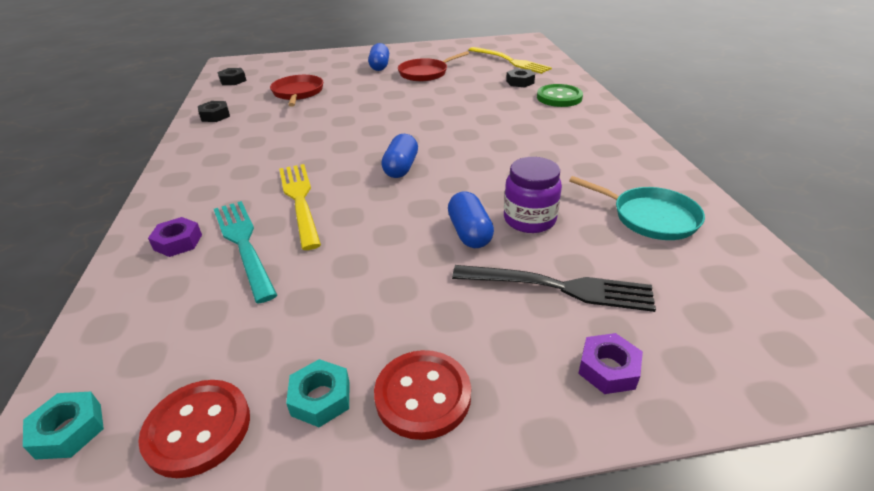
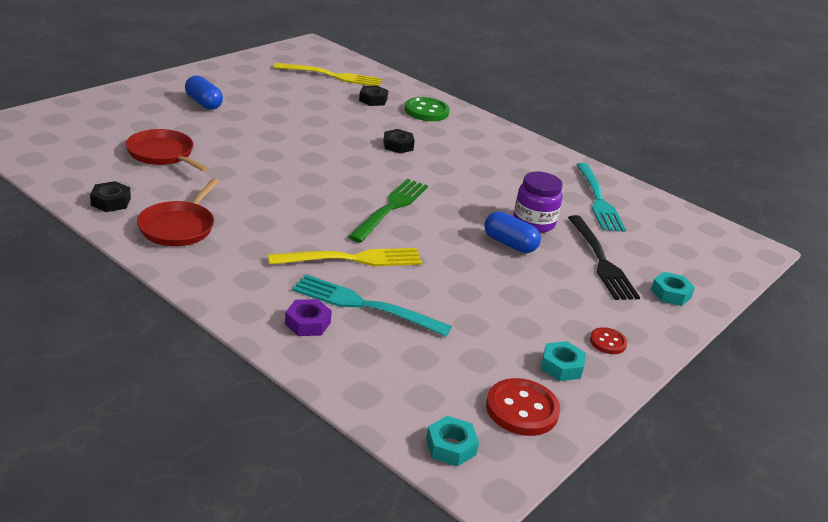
camera: 45 degrees left, 5 degrees down
black nut [218,68,246,85] -> black nut moved to [383,129,415,154]
yellow fork [279,164,321,250] -> yellow fork turned 135 degrees clockwise [268,248,422,266]
red button [374,350,471,440] -> red button [590,327,627,354], size x0.56
blue capsule [381,134,418,178] -> green fork [348,179,428,243]
red pan [398,51,469,82] -> red pan moved to [137,178,219,246]
black fork [452,265,656,312] -> black fork turned 105 degrees clockwise [568,215,640,300]
turquoise pan [569,176,705,240] -> turquoise fork [576,163,626,232]
purple nut [578,333,643,394] -> turquoise nut [651,272,695,306]

